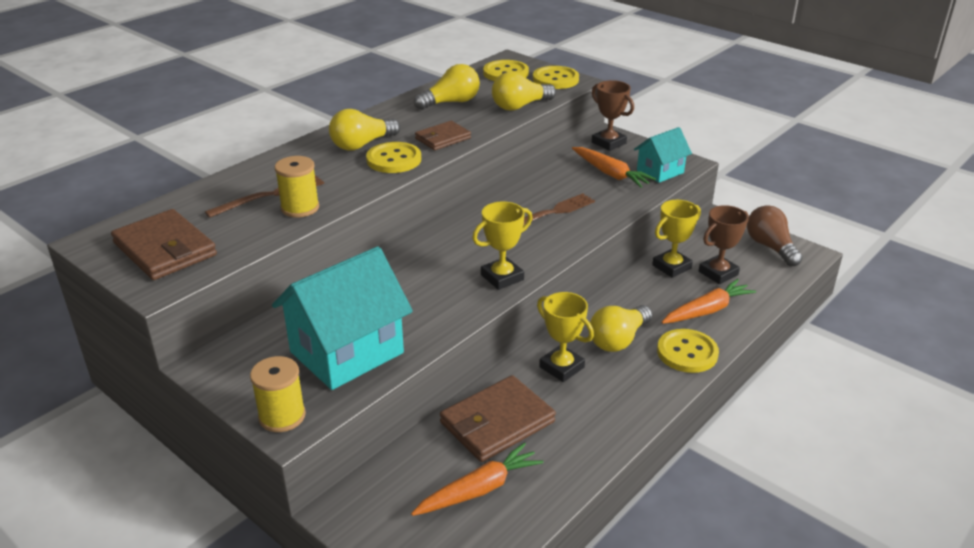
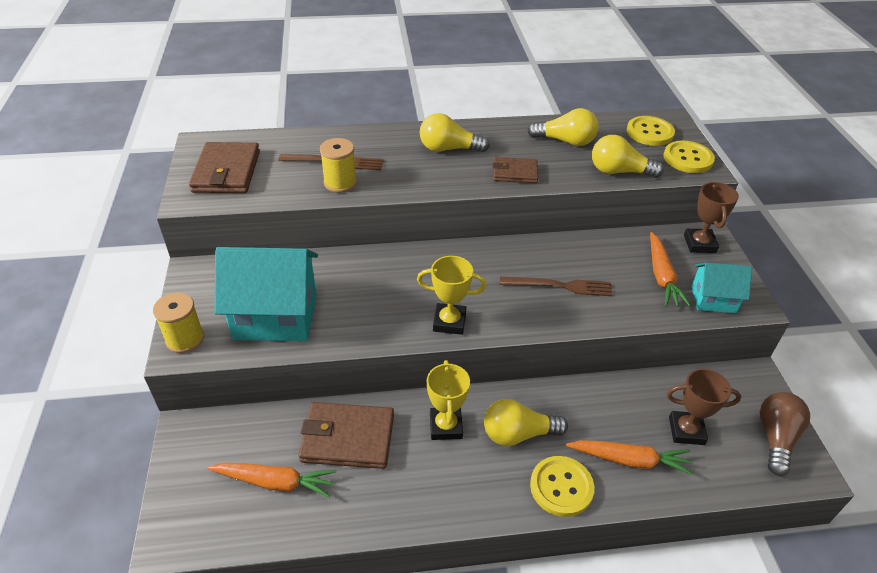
camera: 40 degrees right, 10 degrees up
yellow button [366,142,421,173] -> none
yellow trophy [652,200,701,278] -> none

